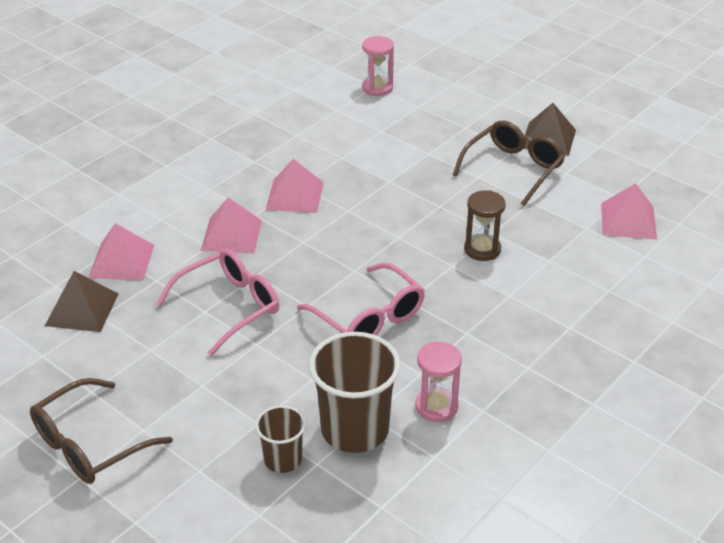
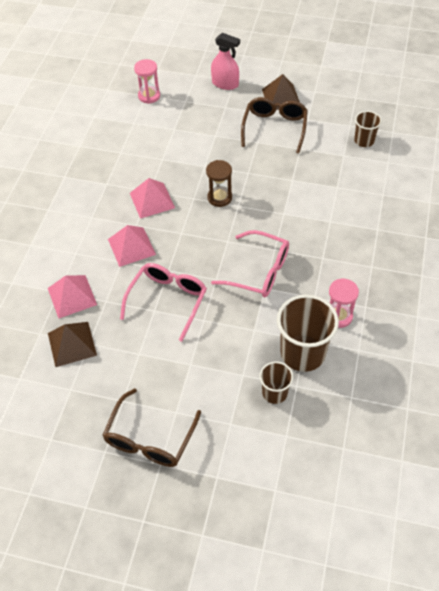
camera: 25 degrees left, 15 degrees up
brown hourglass [464,190,506,261] -> brown hourglass moved to [206,160,232,207]
pink pyramid [601,183,657,239] -> brown cup [354,111,382,147]
none -> pink spray bottle [211,33,240,90]

